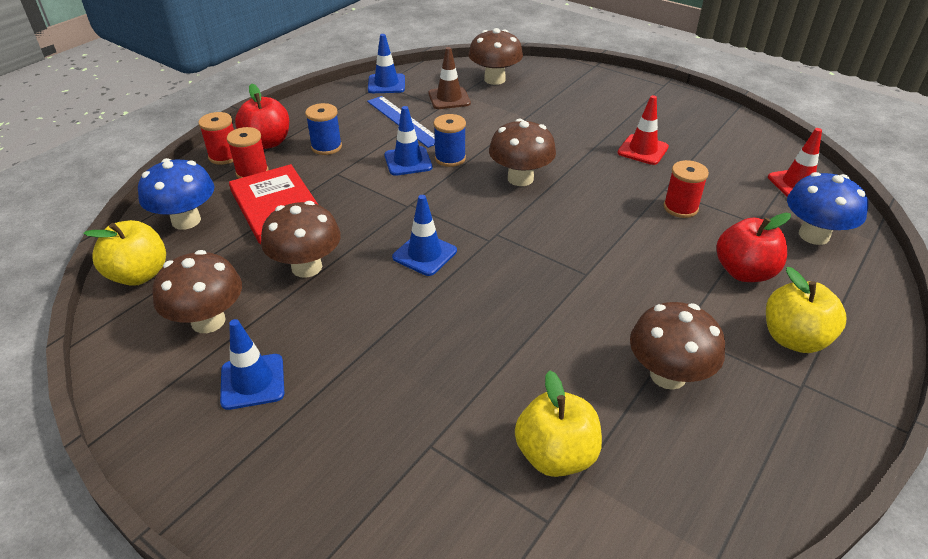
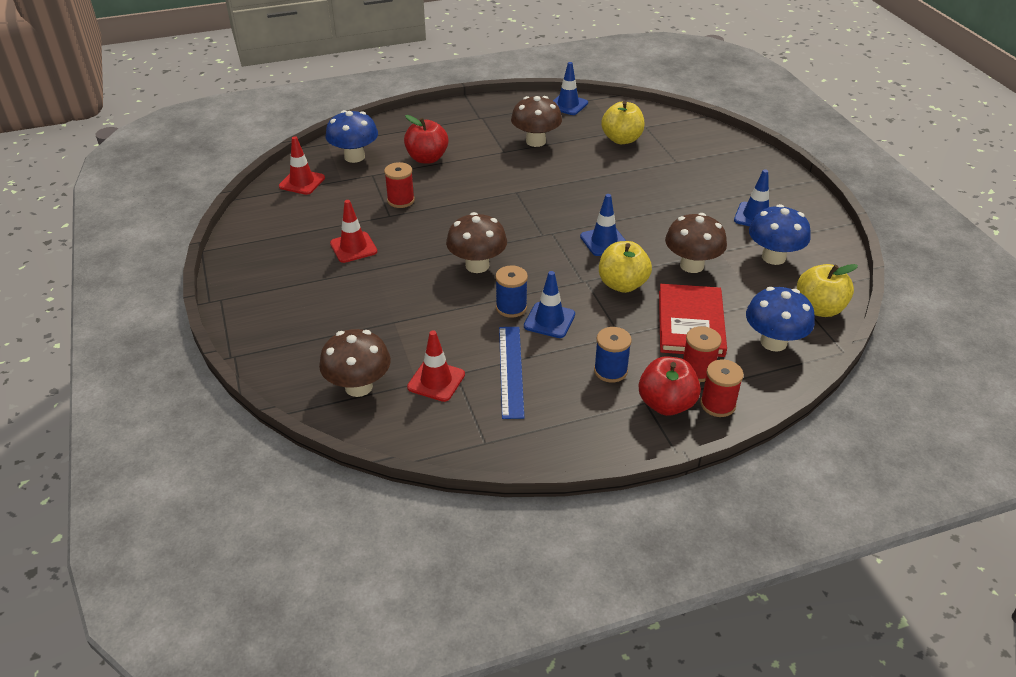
camera: 145 degrees left, 0 degrees up
brown mushroom [152,250,242,333] -> blue mushroom [749,204,811,265]
blue traffic cone [368,34,405,93] -> blue traffic cone moved to [553,62,588,115]
brown traffic cone [428,47,471,109] -> red traffic cone [407,331,465,402]
yellow apple [766,267,846,353] -> yellow apple moved to [599,241,652,293]

